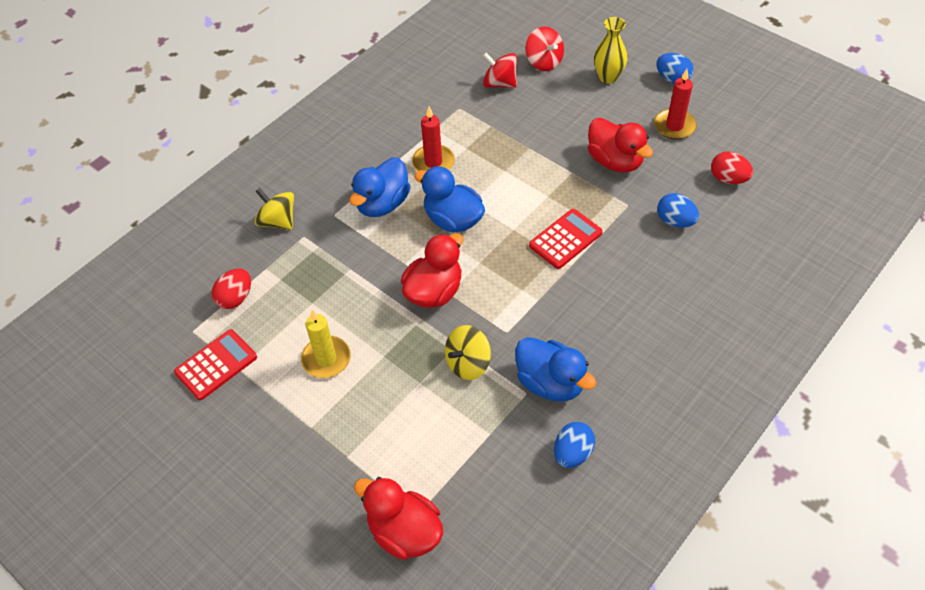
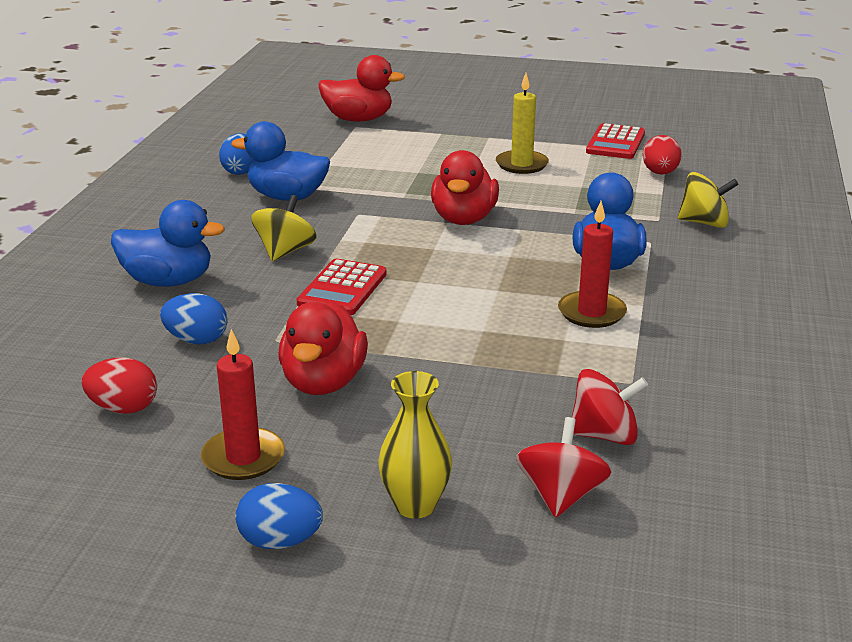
camera: 150 degrees right, 25 degrees down
blue duck [414,166,485,232] -> blue duck moved to [111,200,225,287]
yellow spinning top [445,325,491,380] -> yellow spinning top moved to [251,195,316,261]
red spinning top [525,27,564,71] -> red spinning top turned 75 degrees clockwise [516,417,611,518]
red duck [588,118,653,173] -> red duck turned 105 degrees counterclockwise [279,301,368,395]

